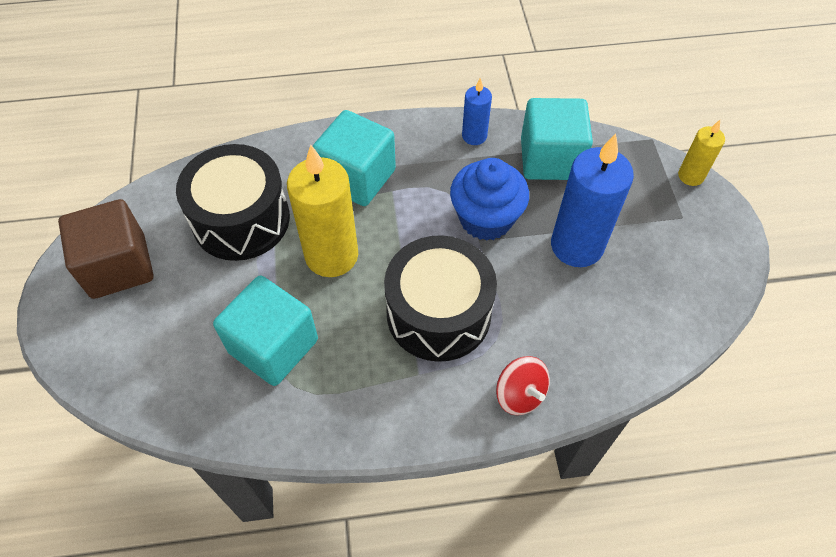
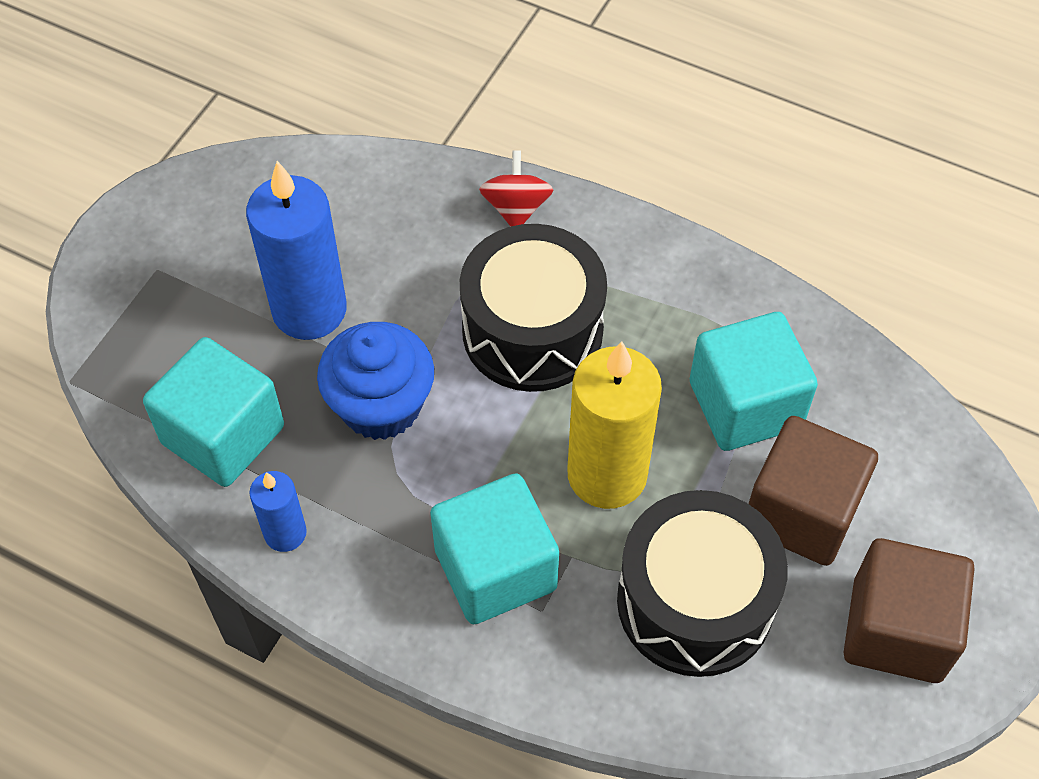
camera: 145 degrees left, 0 degrees up
yellow candle [678,120,725,186] -> none
none -> brown cube [749,416,878,566]

